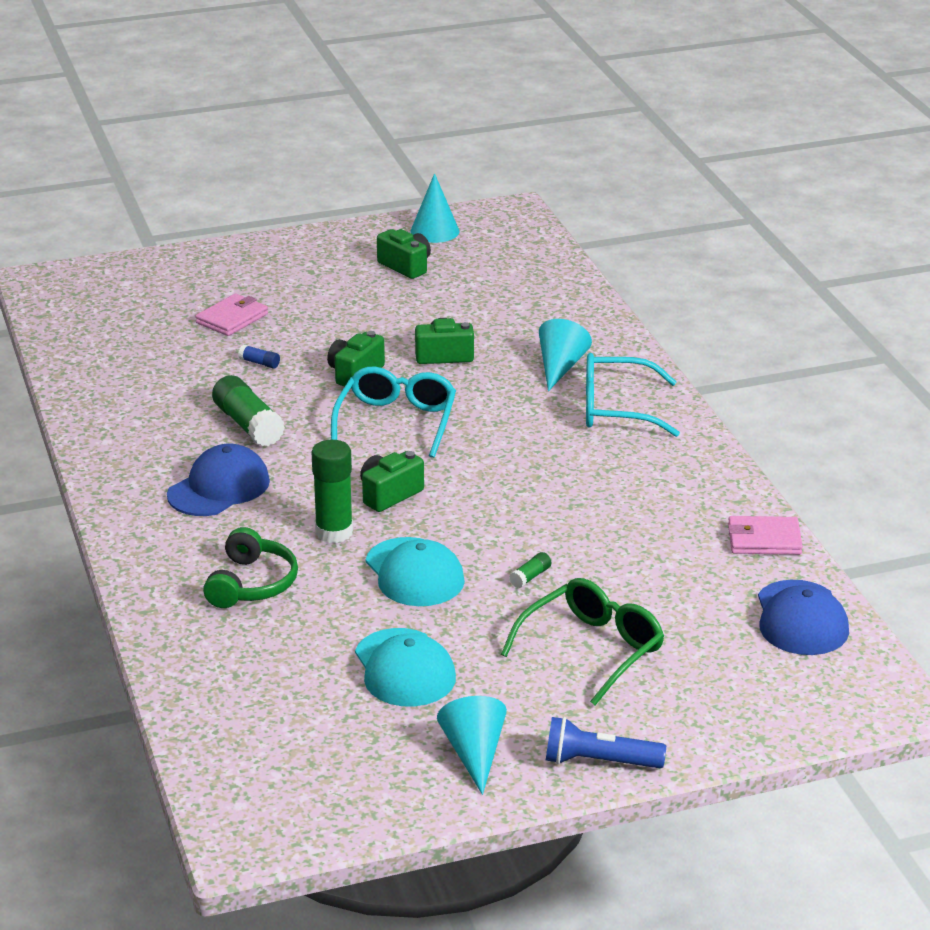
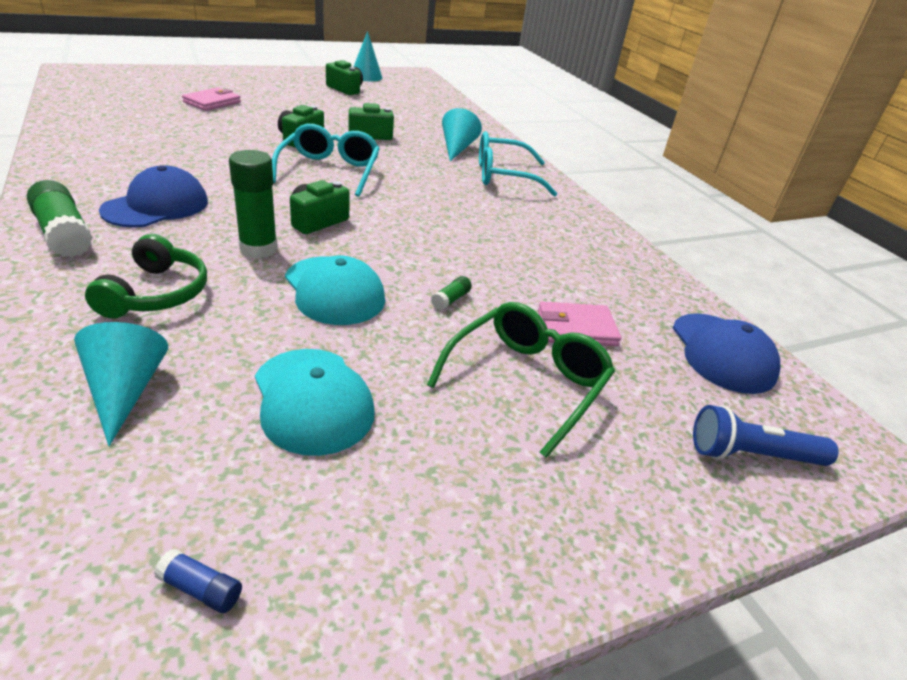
camera: 10 degrees left, 5 degrees up
green glue stick [212,375,285,446] -> green glue stick moved to [27,180,93,258]
blue glue stick [238,344,280,369] -> blue glue stick moved to [154,549,242,613]
turquoise cone [437,696,507,795] -> turquoise cone moved to [74,322,168,446]
blue flashlight [546,717,666,768] -> blue flashlight moved to [693,405,839,466]
pink wallet [728,516,803,555] -> pink wallet moved to [538,301,621,346]

